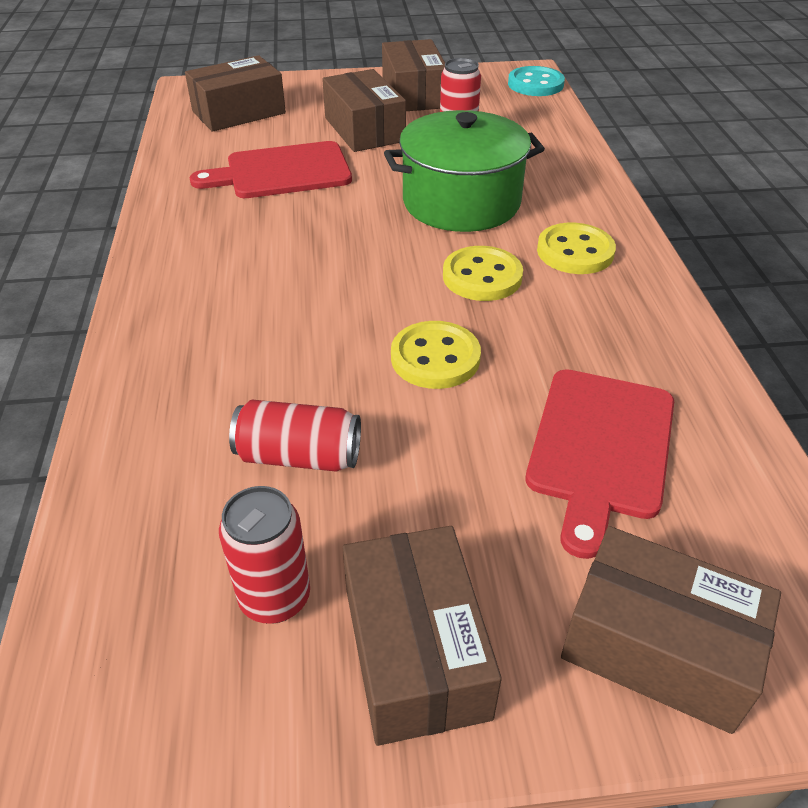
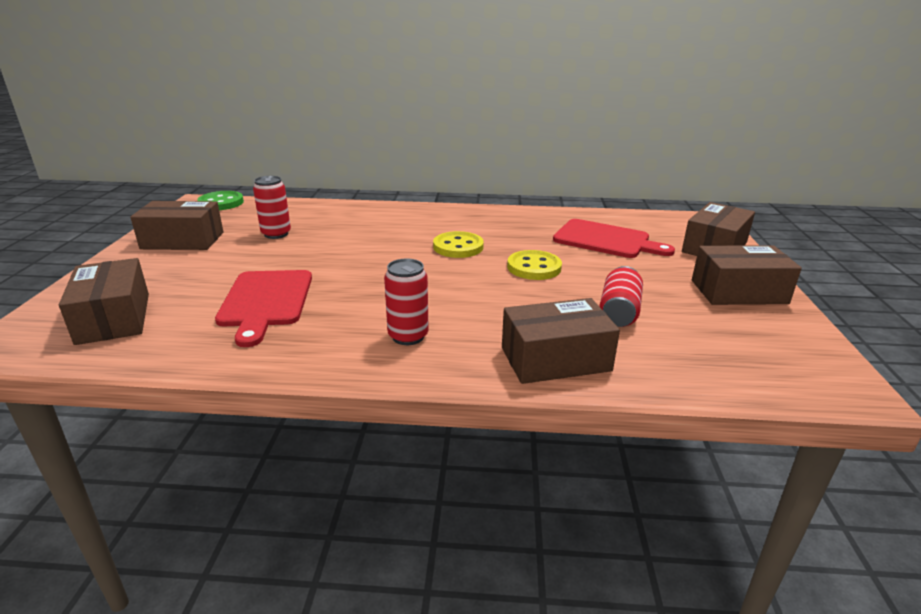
camera: 80 degrees left, 15 degrees down
red can [219,486,310,624] -> red can moved to [384,259,429,345]
brown box [322,69,406,152] -> brown box moved to [502,298,620,384]
green pot [384,110,545,232] -> none
turquoise button [508,66,565,96] -> green button [197,191,244,210]
yellow button [537,223,616,274] -> none

